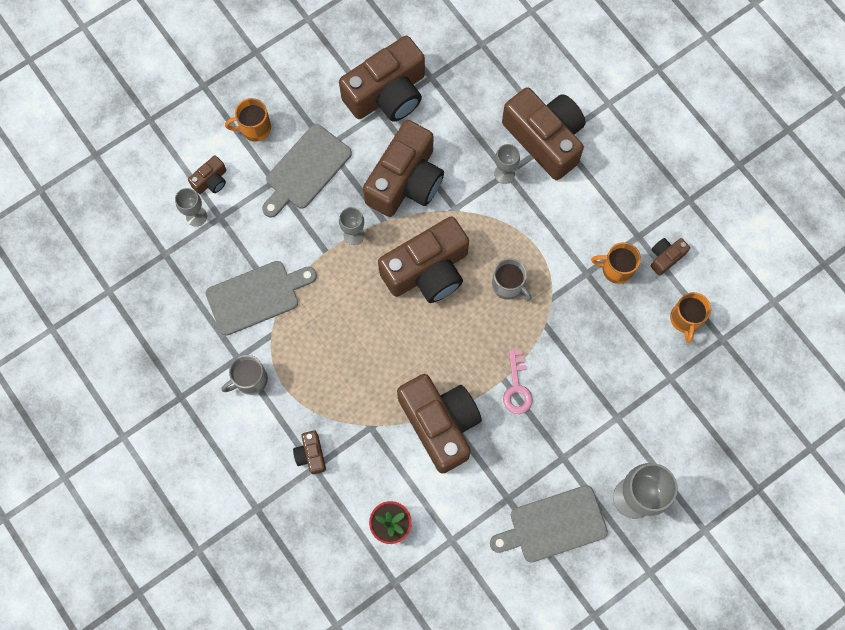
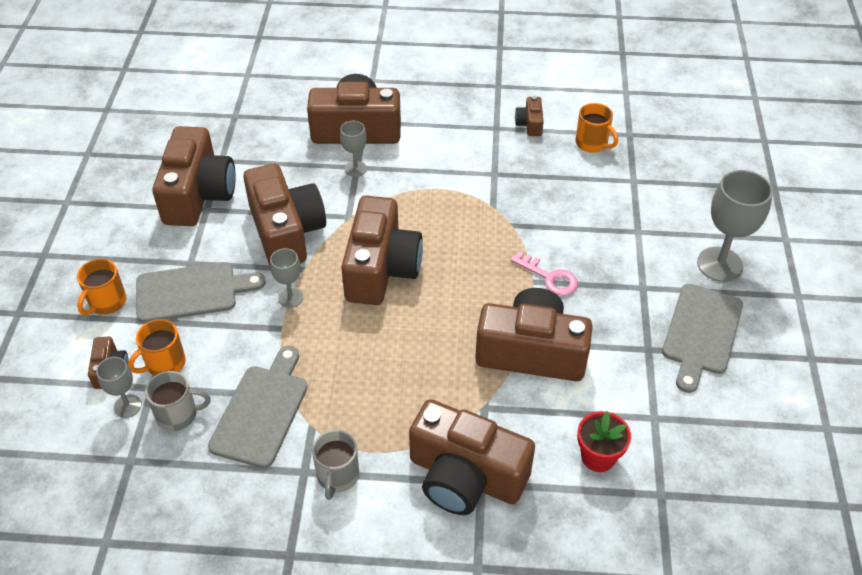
camera: 50 degrees left, 25 degrees down
grey cutting board [262,124,352,218] -> grey cutting board turned 90 degrees counterclockwise [136,262,266,323]
brown camera [293,431,326,474] -> brown camera [409,399,535,515], size x2.29
grey mug [492,258,532,301] -> grey mug moved to [145,371,211,431]
orange mug [591,242,641,284] -> orange mug moved to [128,319,186,376]

